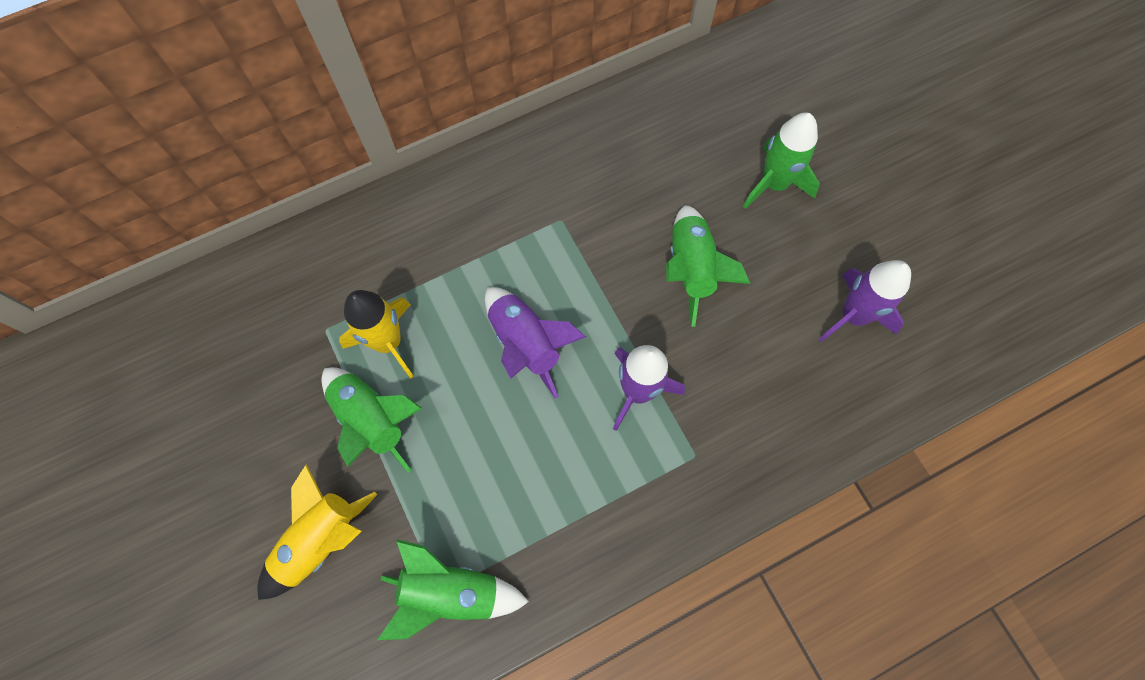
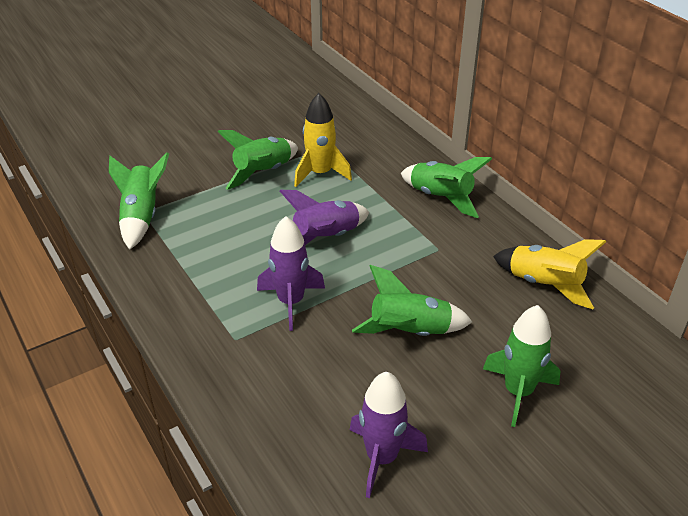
camera: 85 degrees right, 30 degrees down
yellow rocket [257,464,377,600] -> yellow rocket moved to [493,239,606,309]
none -> green rocket [401,157,492,218]

